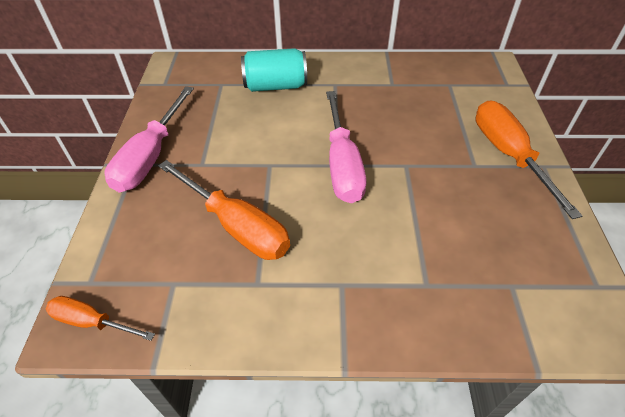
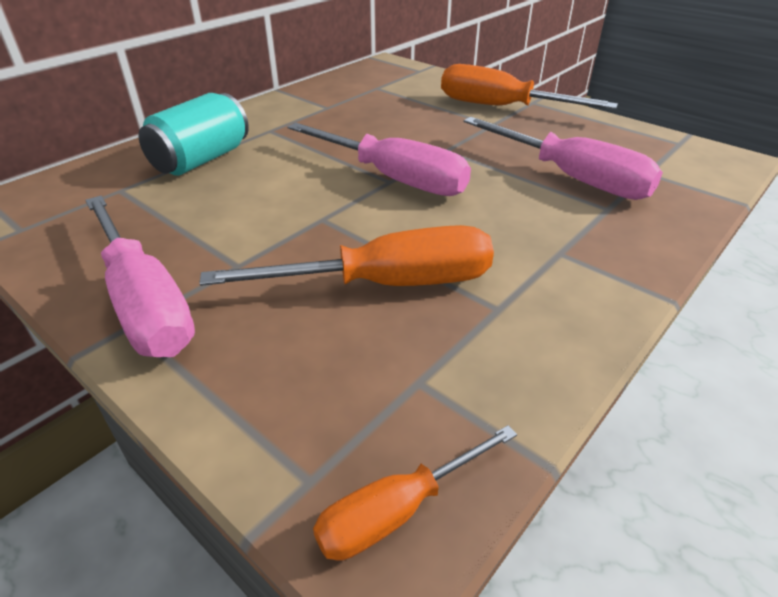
camera: 50 degrees left, 10 degrees down
none -> pink screwdriver [464,117,663,200]

